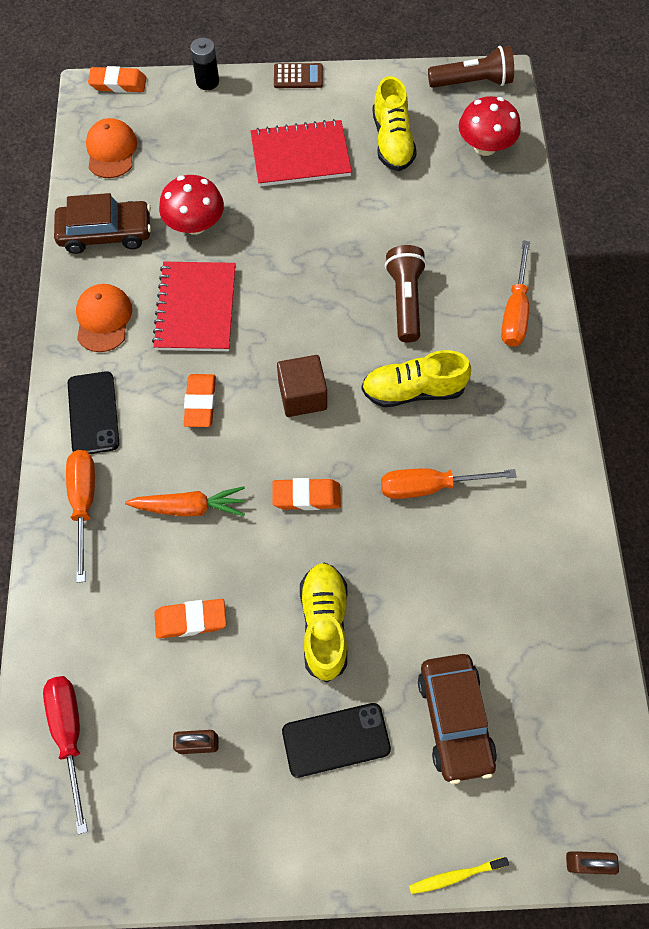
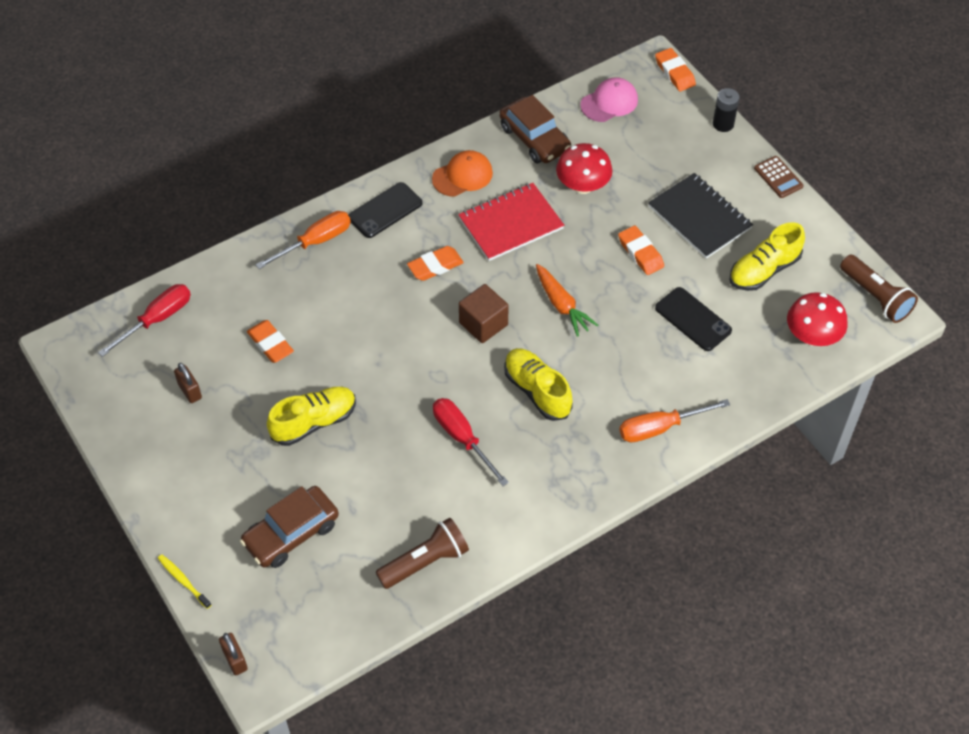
camera: 60 degrees right, 10 degrees down
orange cap [86,118,137,178] -> pink cap [580,77,638,122]
orange carrot [125,486,245,517] -> orange carrot moved to [536,264,598,337]
red notebook [251,119,352,187] -> black notebook [648,173,753,259]
orange eraser [272,478,341,510] -> orange eraser moved to [618,225,664,275]
black phone [282,703,391,778] -> black phone moved to [655,287,732,351]
orange screwdriver [381,468,517,499] -> red screwdriver [433,398,509,486]
brown flashlight [385,245,427,343] -> brown flashlight moved to [376,517,469,589]

